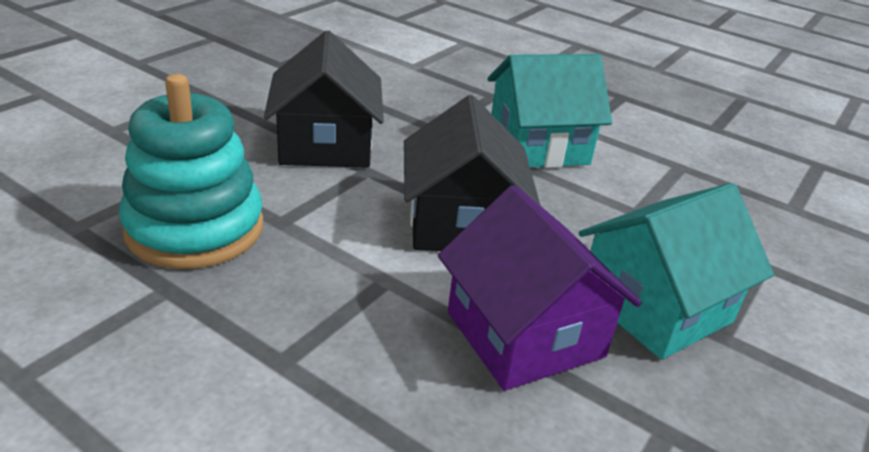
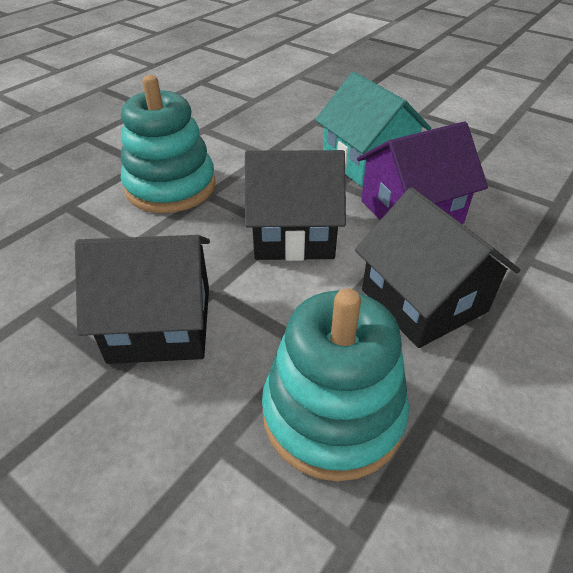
camera: 85 degrees left, 10 degrees up
turquoise house [488,54,612,168] -> turquoise stacking toy [121,75,216,213]
none -> black house [355,187,520,348]

